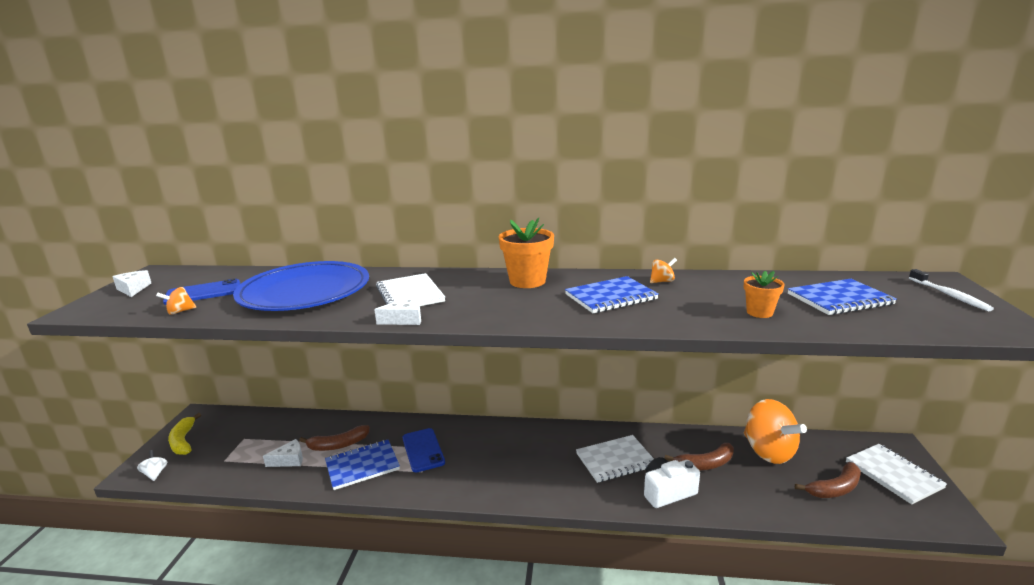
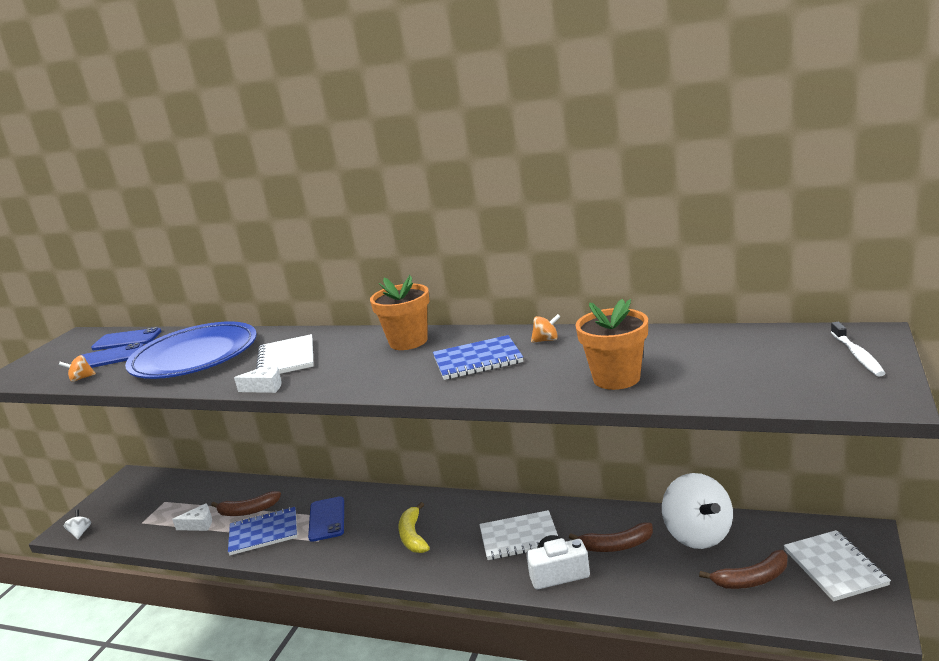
camera: 15 degrees right, 0 degrees up
white cheese [112,270,151,297] -> none
yellow banana [168,413,201,455] -> yellow banana moved to [398,502,430,553]
orange flower pot [744,271,785,318] -> orange flower pot [575,299,648,390], size x1.72
orange spinning top [744,399,807,464] -> white spinning top [662,473,733,549]
blue notebook [788,279,897,315] -> none
none -> blue phone [91,327,162,350]

